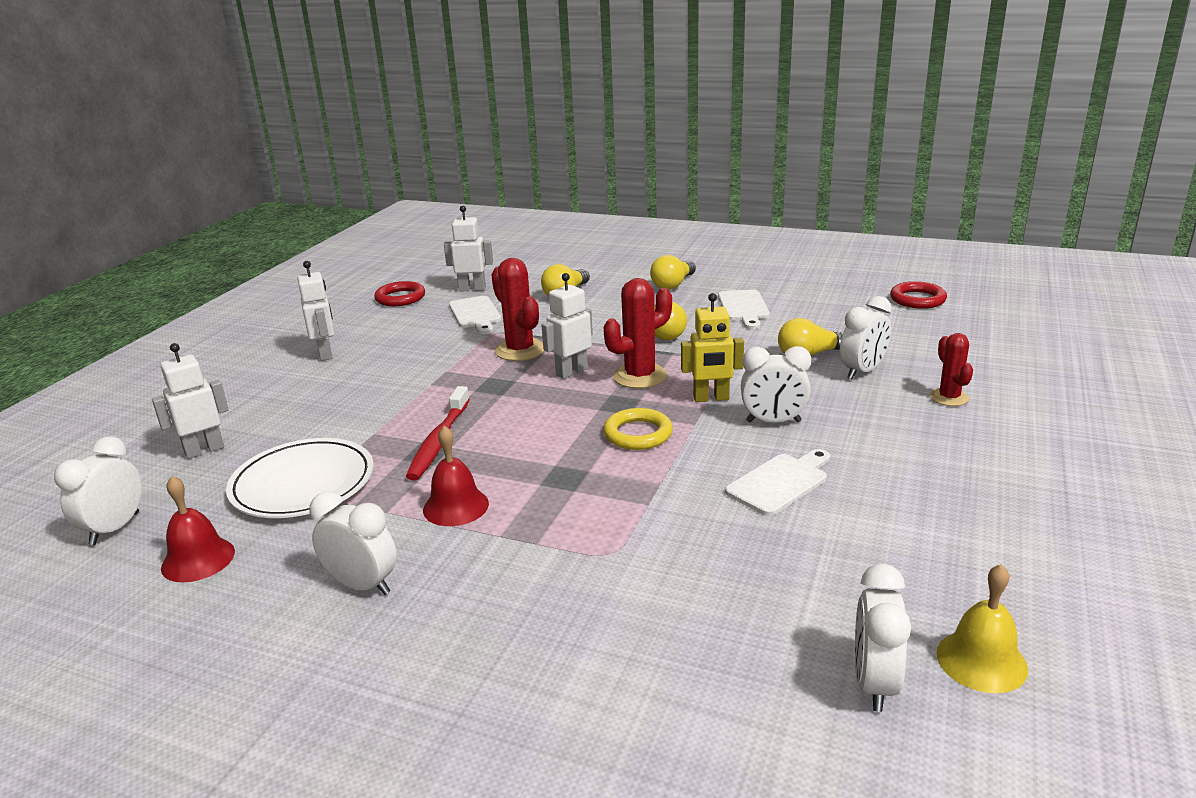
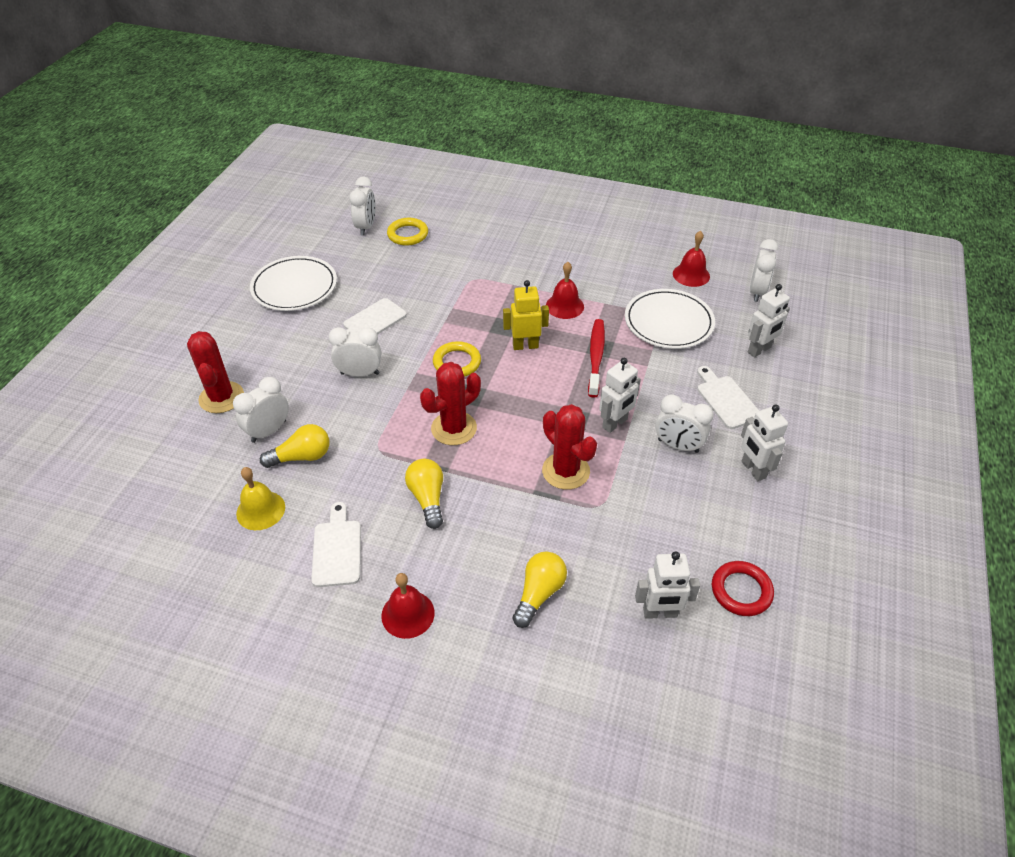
camera: 175 degrees right, 20 degrees up
white clock [309,491,397,595] -> white clock moved to [655,395,714,453]
white cutting board [449,296,501,334] -> white cutting board moved to [697,366,759,429]
white robot [541,273,593,379] -> white robot moved to [599,358,641,433]
yellow light bulb [650,255,696,290] -> red bell [381,573,434,639]
yellow robot [681,293,744,402] -> yellow robot moved to [503,280,549,350]
red ring [890,281,947,309] -> none
red cactus [930,333,973,406] -> red cactus [187,331,244,413], size x1.59
yellow bell [937,564,1028,693] -> yellow bell moved to [236,467,285,530]
none -> white plate [250,256,337,311]
none -> yellow ring [387,218,428,246]

